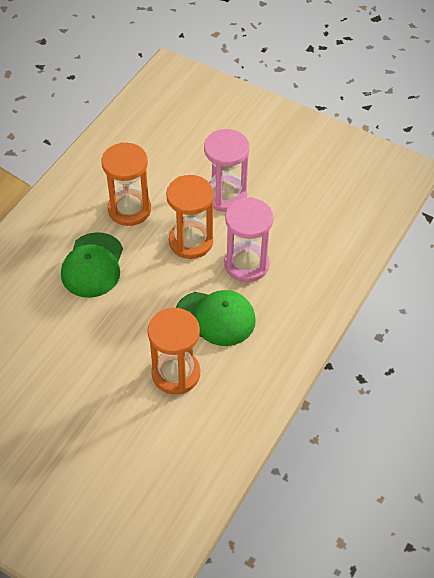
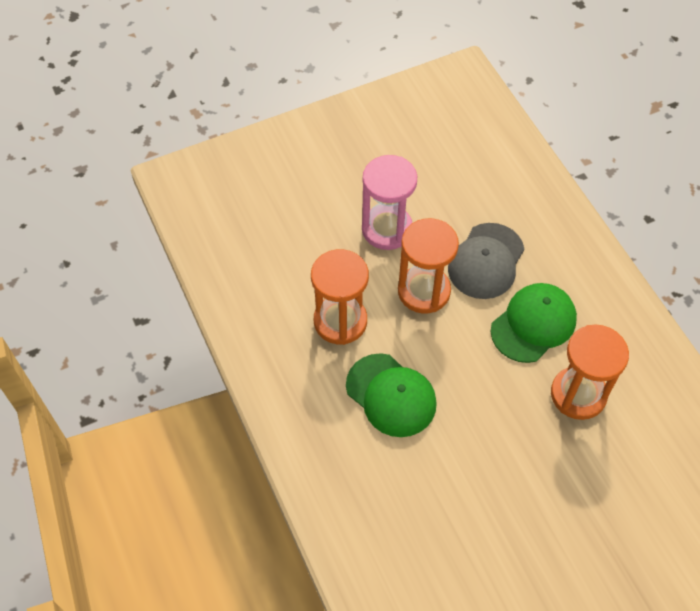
camera: 55 degrees left, 5 degrees up
pink hourglass [224,197,273,282] -> grey cap [448,223,524,299]

